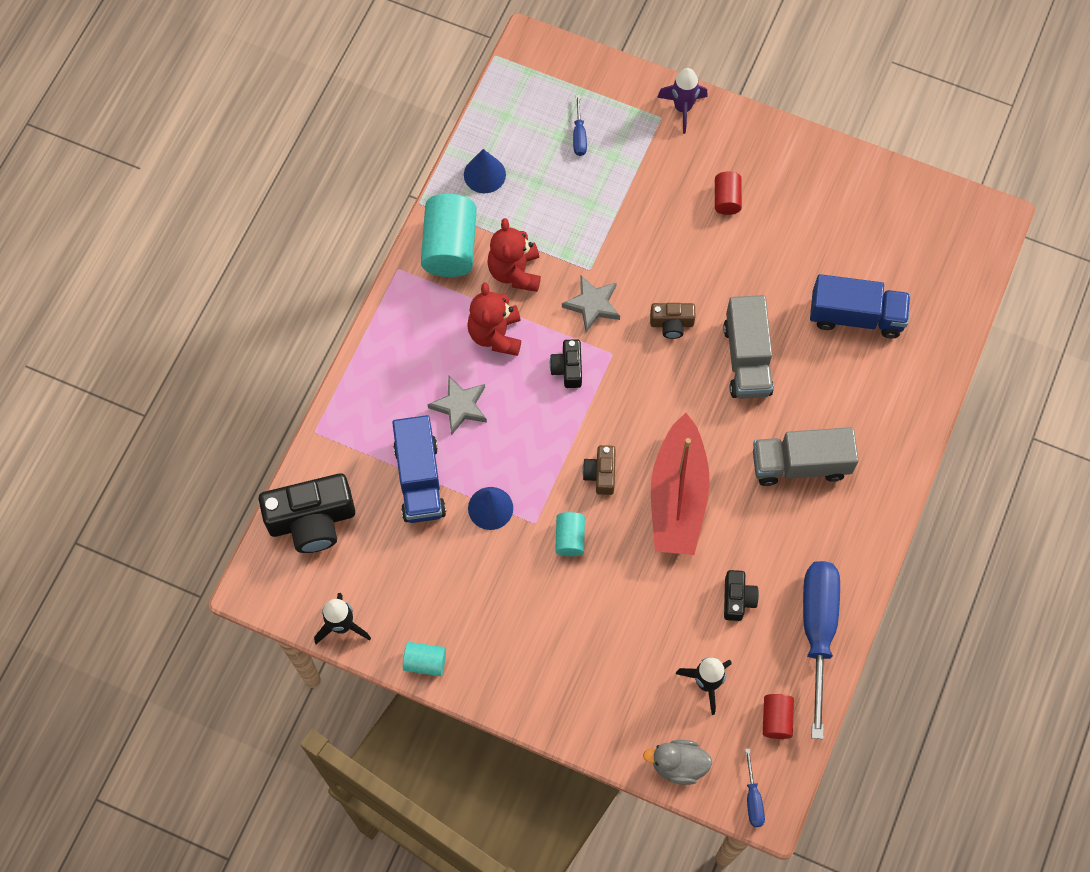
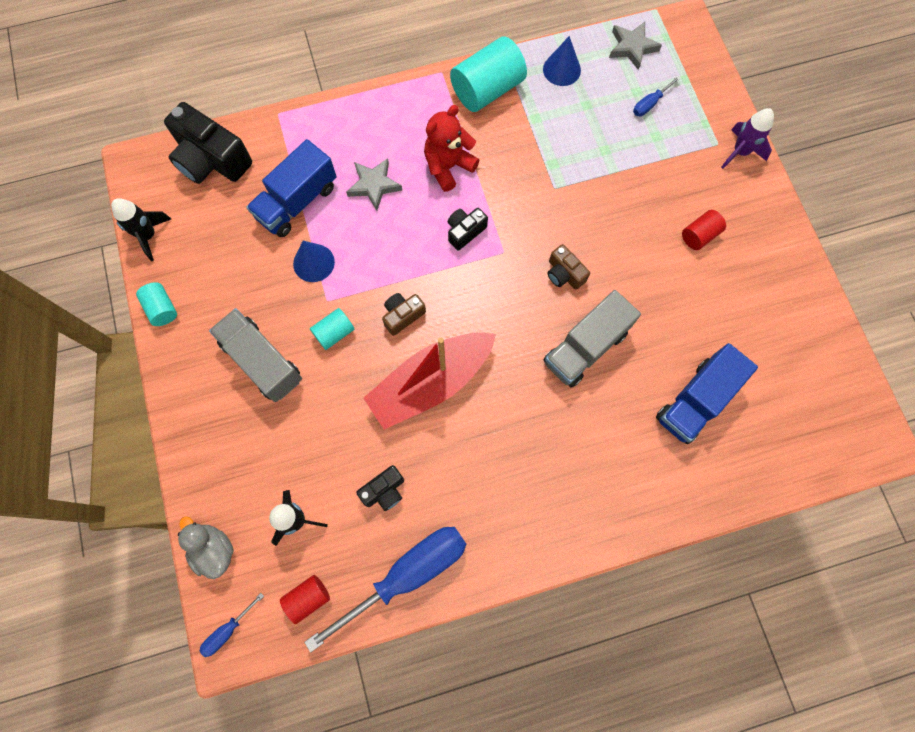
camera: 50 degrees right, 5 degrees up
red teddy bear [487,218,541,292] -> none
grey star [562,275,620,332] -> grey star moved to [609,22,662,70]
grey truck [753,427,859,486] -> grey truck moved to [209,308,302,402]
blue truck [810,274,911,339] -> blue truck turned 75 degrees clockwise [656,343,758,444]

